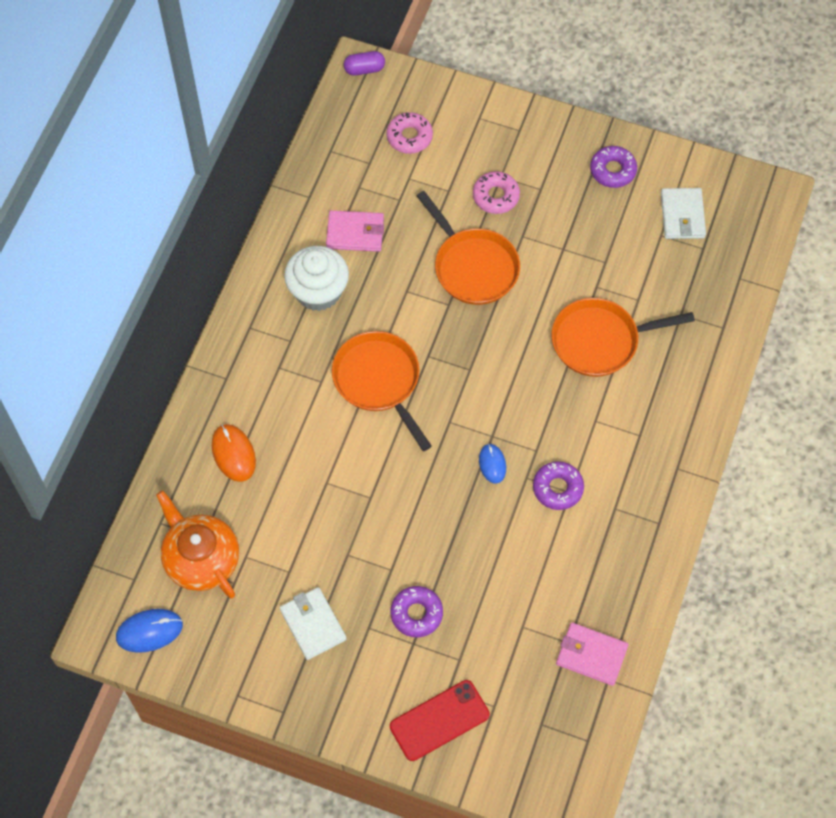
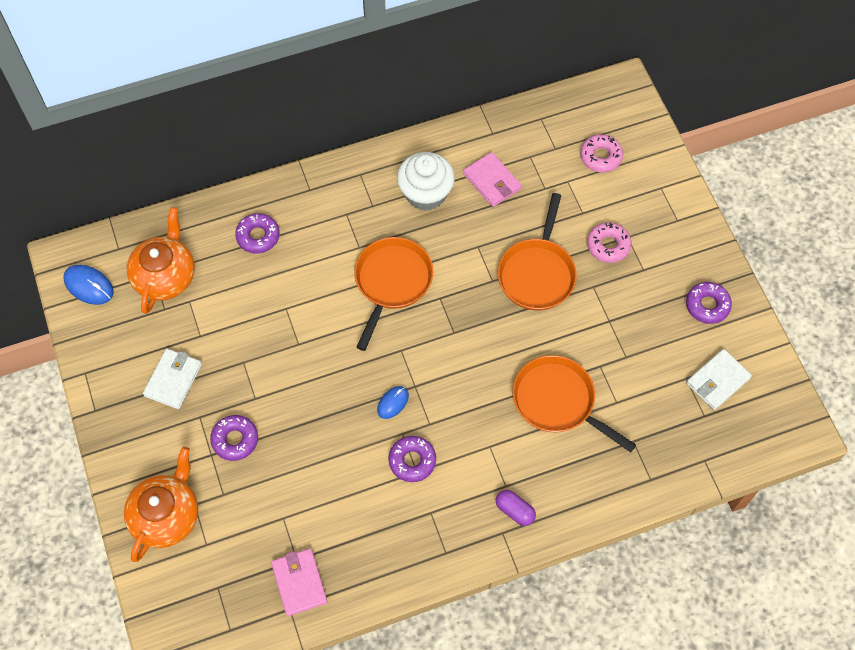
camera: 50 degrees right, 0 degrees up
orange mouse [212,424,256,482] -> purple donut [235,213,280,254]
purple capsule [344,51,385,76] -> purple capsule moved to [496,490,536,526]
red phone [390,680,490,761] -> orange teapot [124,447,198,562]

